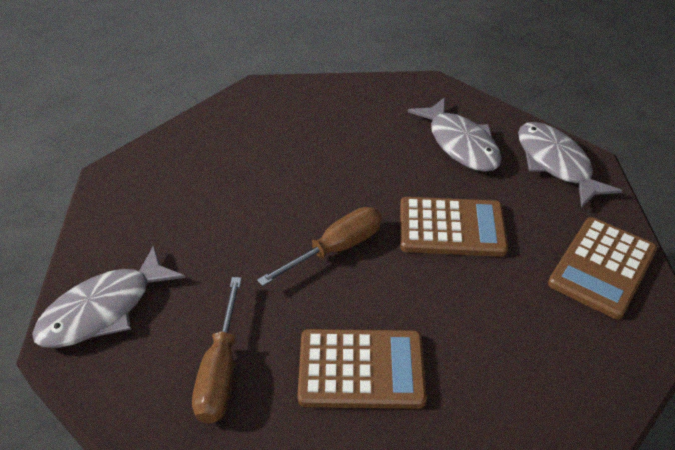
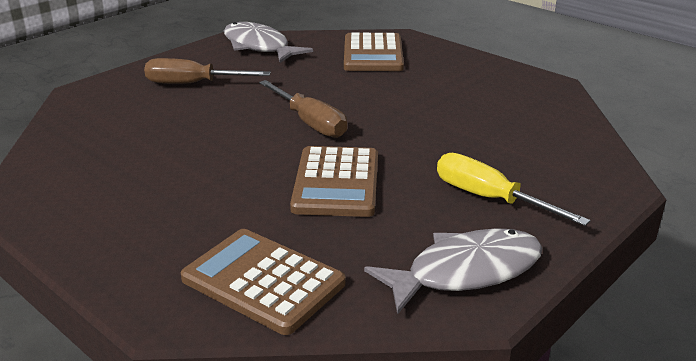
camera: 90 degrees right, 15 degrees down
brown calculator [298,329,427,409] -> brown calculator moved to [344,33,404,71]
grey fish [408,98,502,172] -> yellow screwdriver [437,153,591,226]

